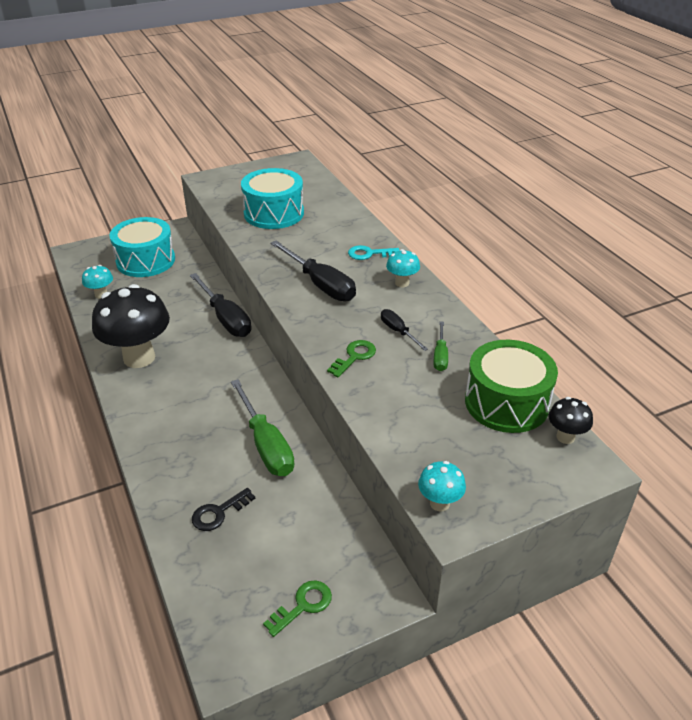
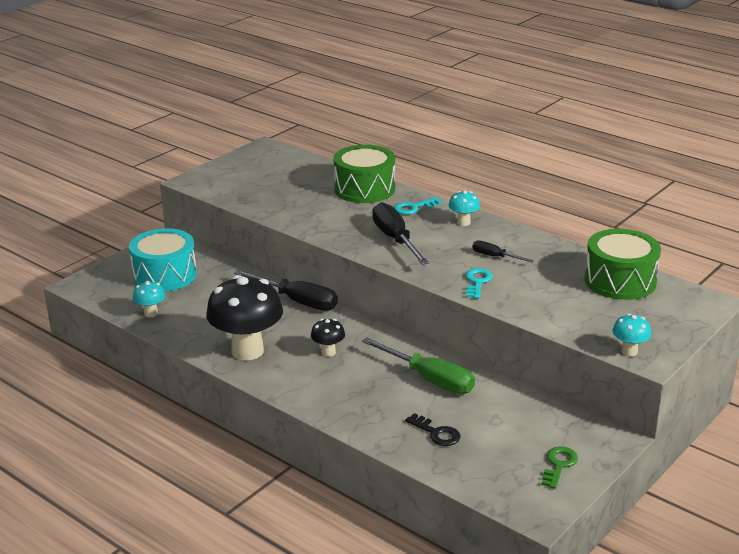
camera: 25 degrees left, 10 degrees down
black key [192,488,255,531] -> black key turned 75 degrees counterclockwise [405,413,461,446]
turquoise drum [241,168,304,229] -> none
black screwdriver [270,241,356,301] -> black screwdriver turned 135 degrees counterclockwise [372,202,429,265]
green key [327,340,376,377] -> turquoise key [466,268,493,299]
green screwdriver [434,321,448,371] -> none
black mushroom [548,397,593,444] -> black mushroom moved to [311,319,345,357]
none -> green drum [333,145,395,203]

